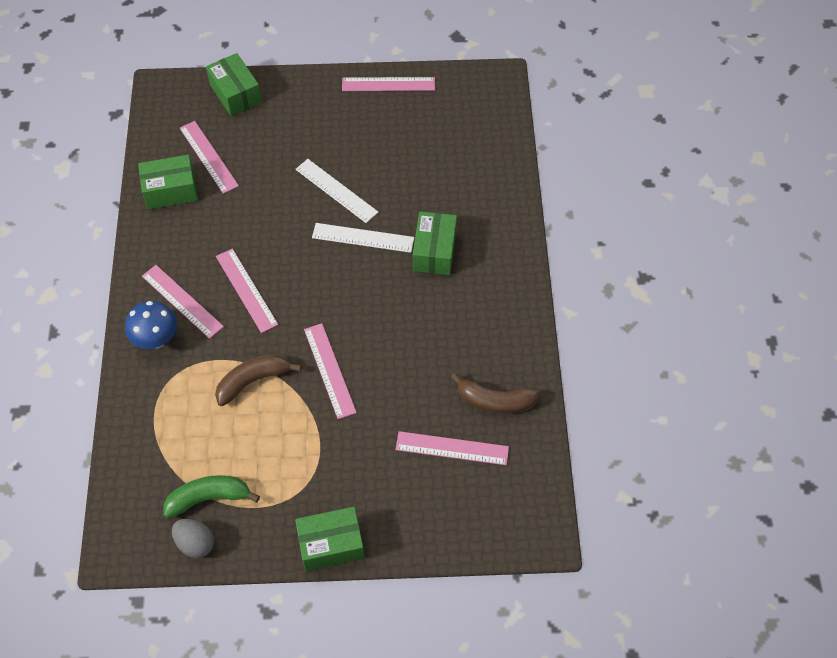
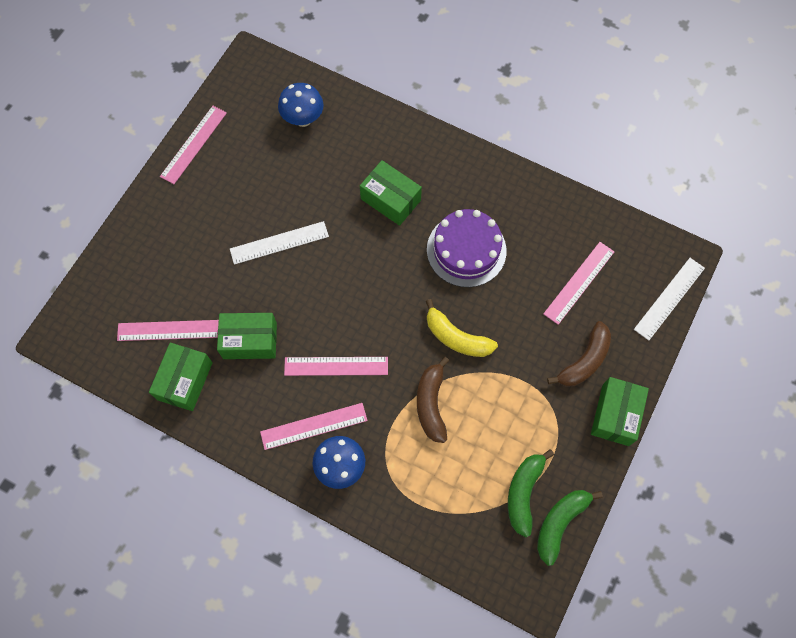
camera: 60 degrees left, 10 degrees up
grey egg [172,519,214,558] -> green banana [537,490,603,566]
green box [206,53,262,116] -> green box moved to [217,313,277,359]
pink ruler [304,323,357,419] -> yellow banana [426,299,498,357]
white ruler [312,223,414,253] -> white ruler moved to [634,258,705,341]
brown banana [451,373,541,413] -> brown banana moved to [547,321,611,386]
none -> blue mushroom [278,83,324,127]
none -> purple cake [427,209,506,287]

